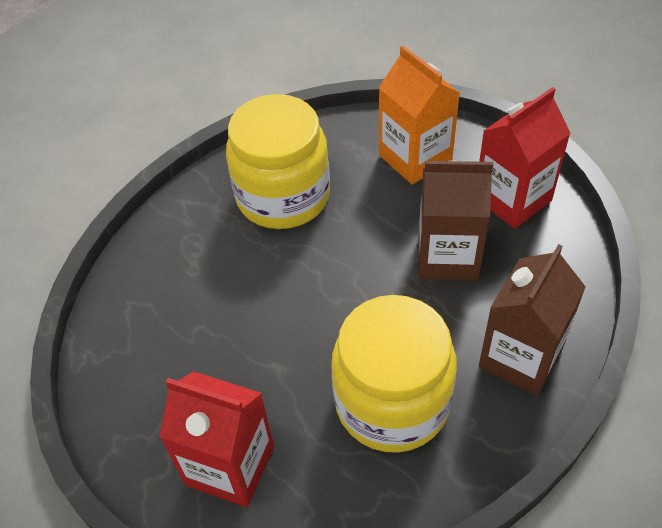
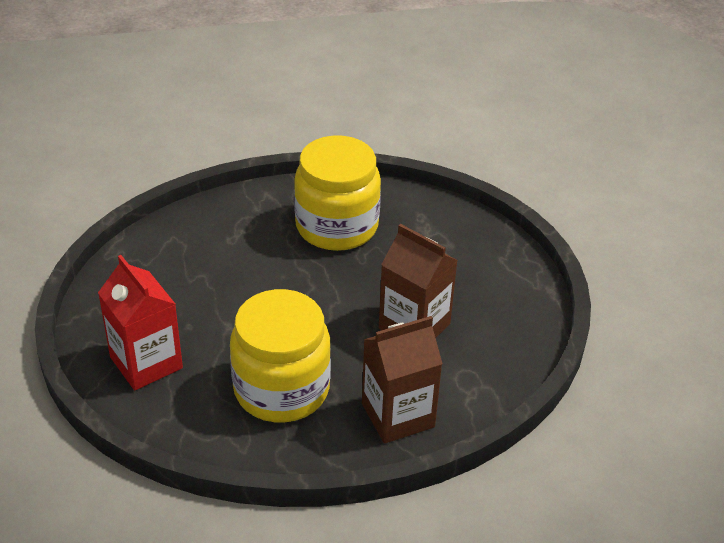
camera: 30 degrees right, 10 degrees down
orange carton [379,45,460,185] -> none
red carton [479,87,571,229] -> none

